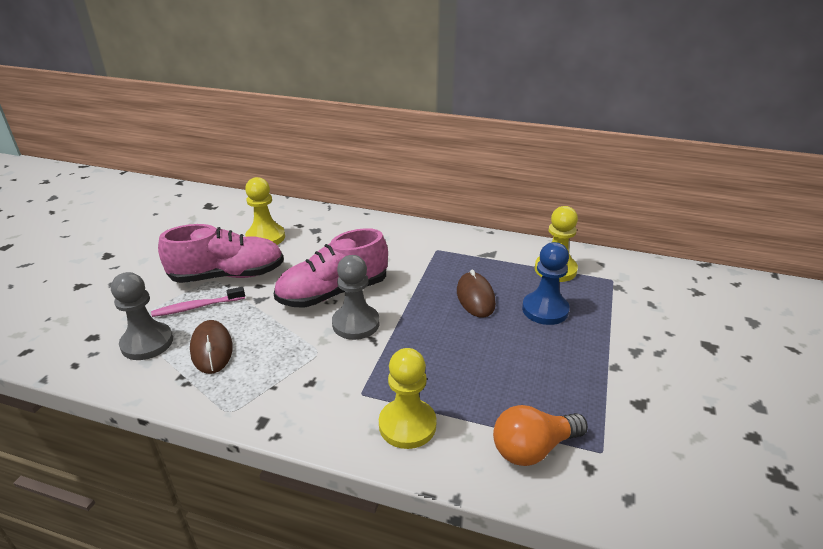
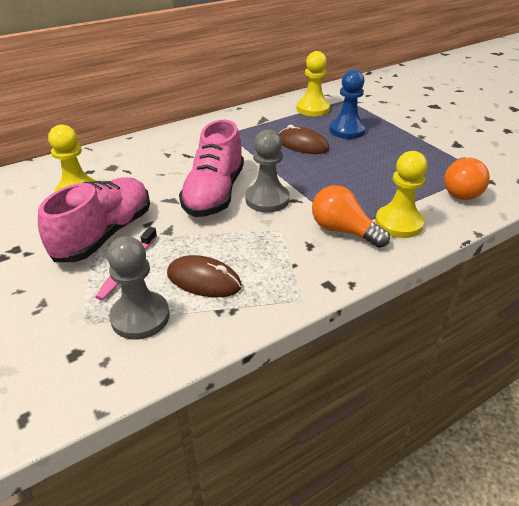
camera: 50 degrees left, 5 degrees up
none -> orange light bulb [312,185,390,248]

